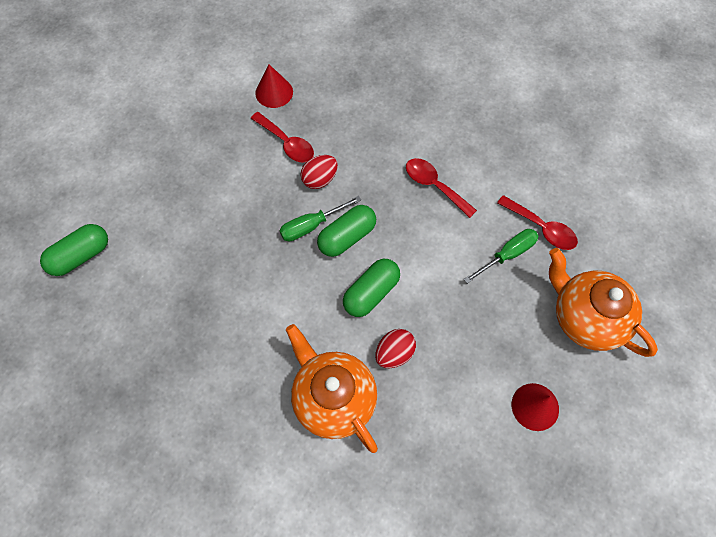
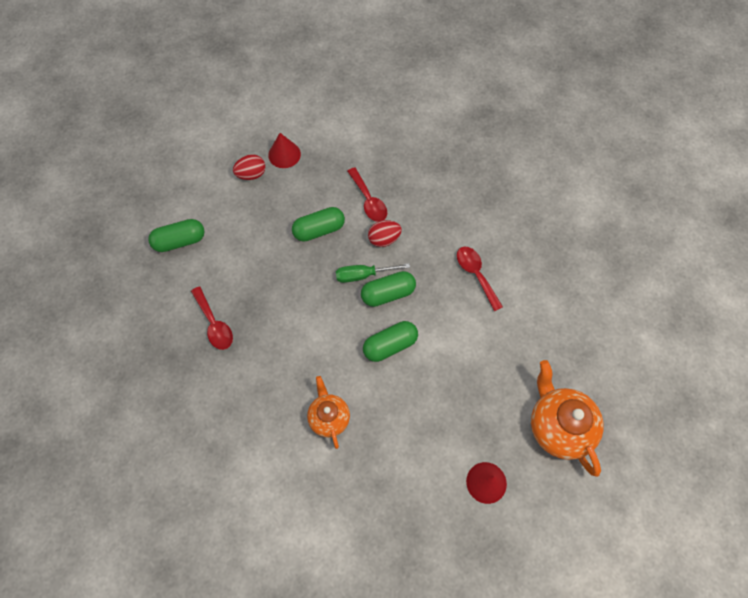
camera: 20 degrees right, 0 degrees up
red cone [255,64,293,108] -> red cone moved to [268,133,301,168]
orange teapot [286,324,378,453] -> orange teapot [307,376,350,449], size x0.62
red egg [375,329,416,368] -> red egg moved to [233,154,266,180]
green screwdriver [464,229,539,284] -> none
red spoon [497,195,578,250] -> red spoon moved to [191,287,233,350]
none -> green capsule [292,207,345,242]

